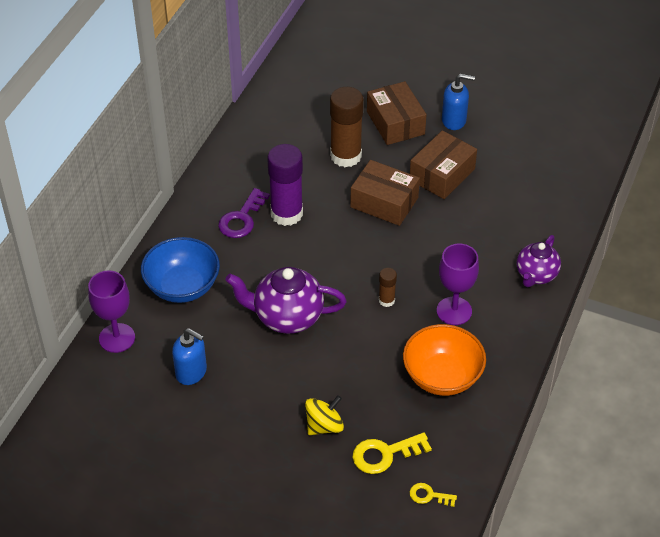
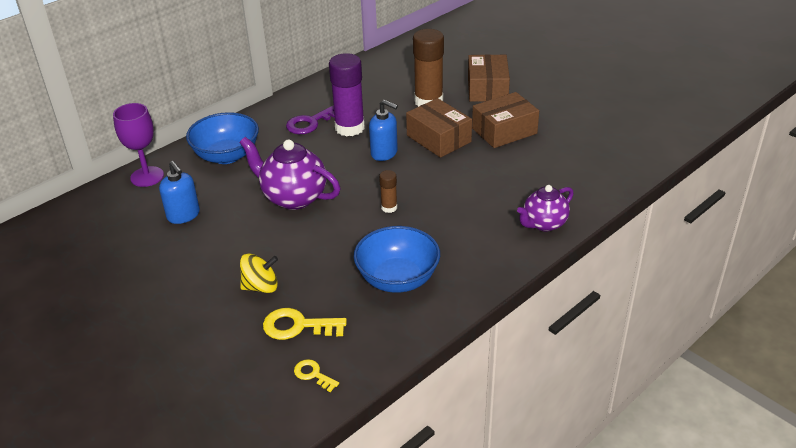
camera: 25 degrees right, 10 degrees down
orange bowl [403,324,486,396] -> blue bowl [354,226,440,293]
purple goblet [437,244,479,325] -> none
blue soap dispenser [442,74,475,130] -> blue soap dispenser moved to [369,100,398,161]

